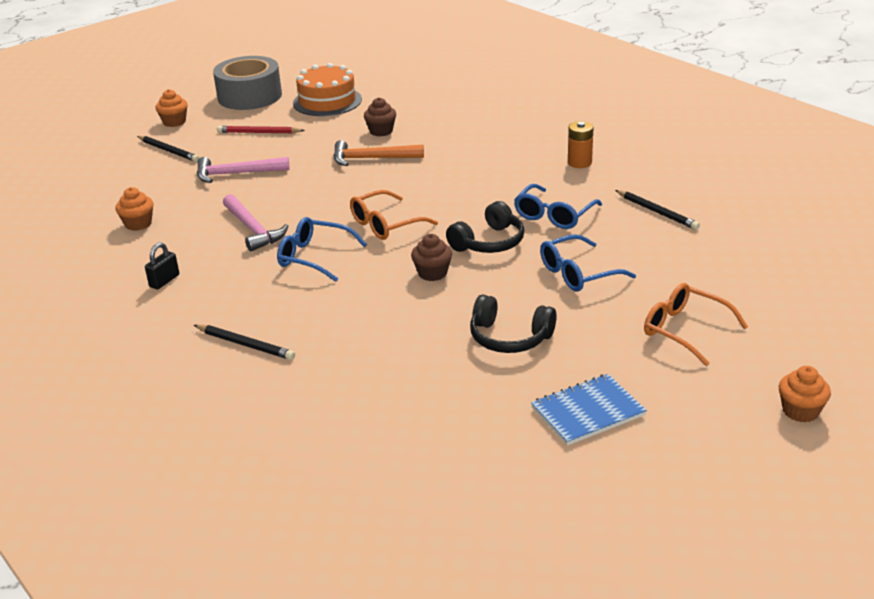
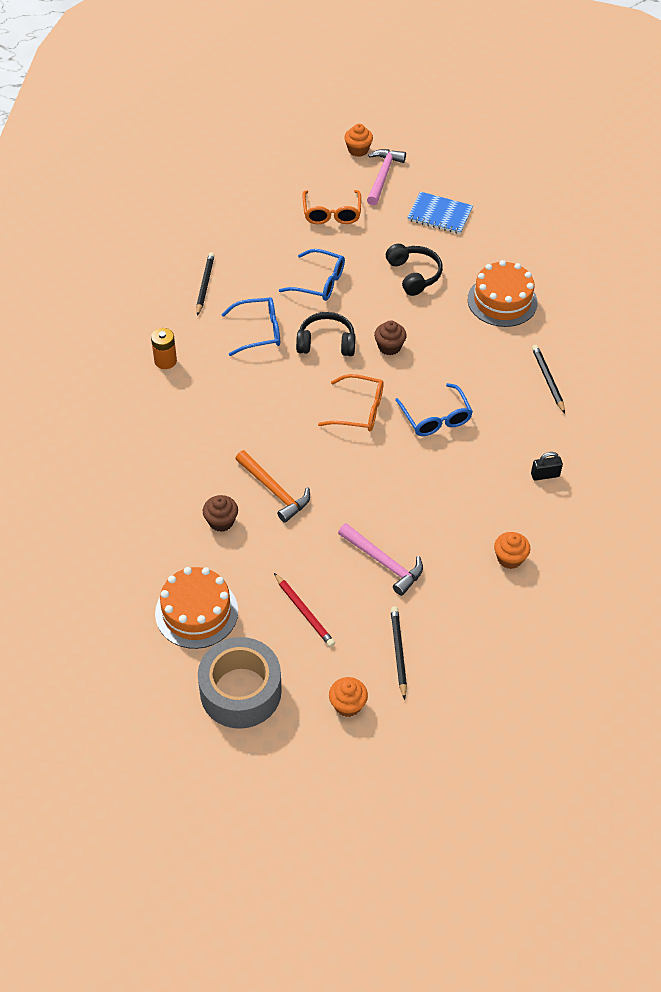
camera: 135 degrees left, 20 degrees up
pink hammer [223,194,288,251] -> pink hammer moved to [367,149,406,205]
none -> orange cake [468,260,537,327]

